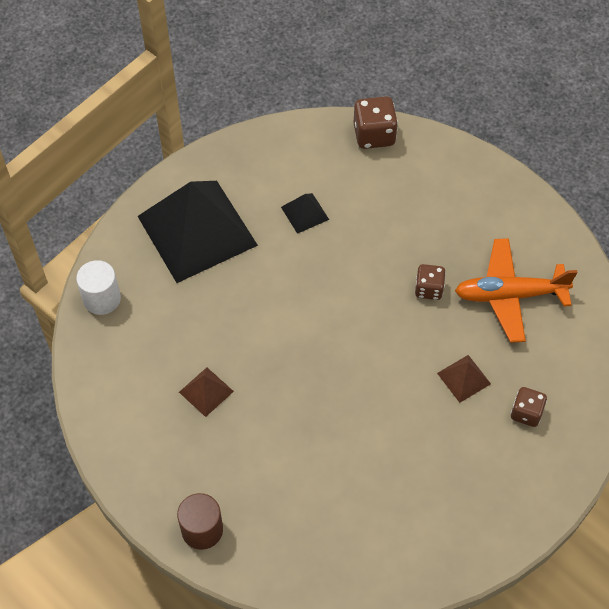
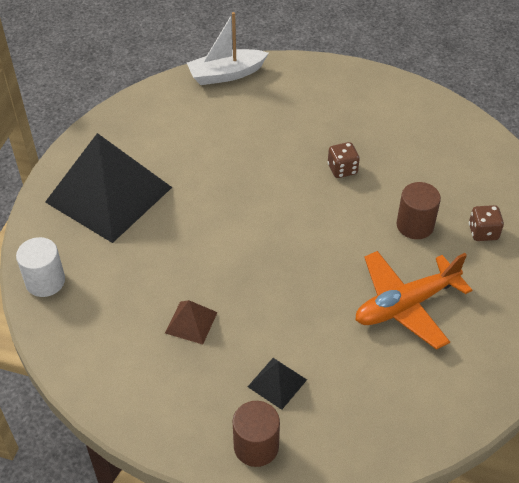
camera: 25 degrees left, 10 degrees down
black pyramid [281,193,329,234] -> black pyramid moved to [248,358,307,410]
brown dice [354,96,398,149] -> white boat [187,12,268,85]
brown pyramid [437,355,491,403] -> brown cylinder [397,182,441,239]
orange plane [455,238,578,343] -> orange plane moved to [356,251,472,350]

